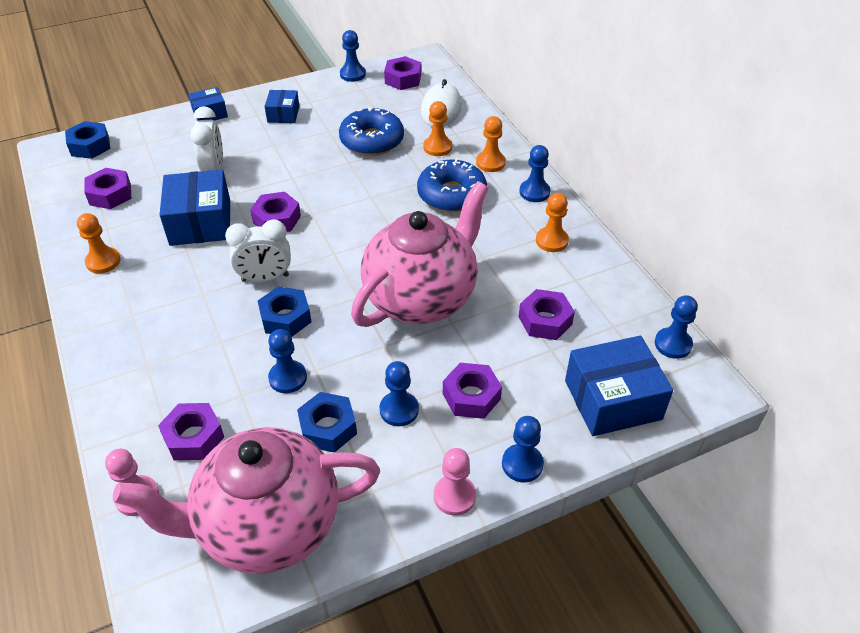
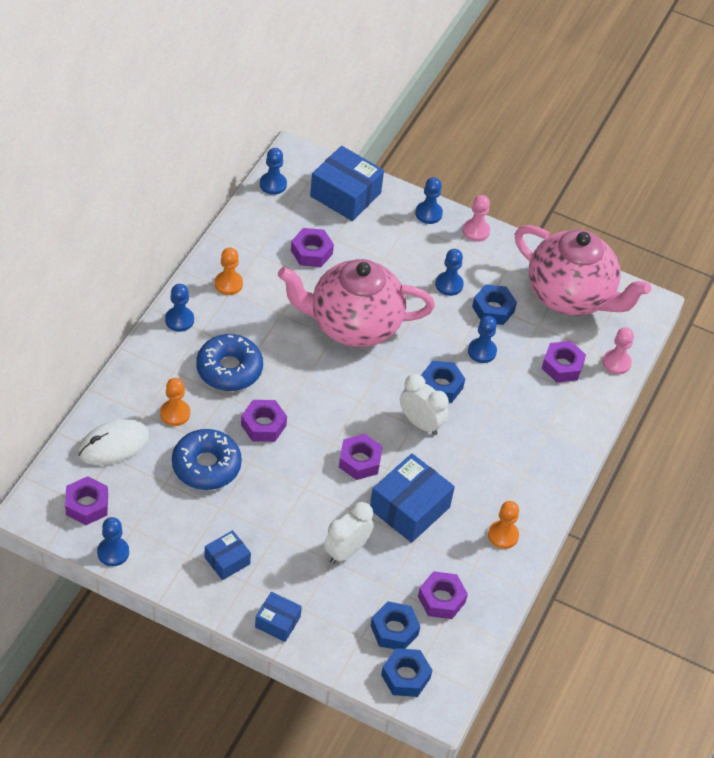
camera: 135 degrees left, 5 degrees up
purple nut [443,363,502,419] -> purple nut moved to [241,400,287,442]
orange pawn [476,116,506,172] -> none
none -> blue nut [371,601,420,649]

